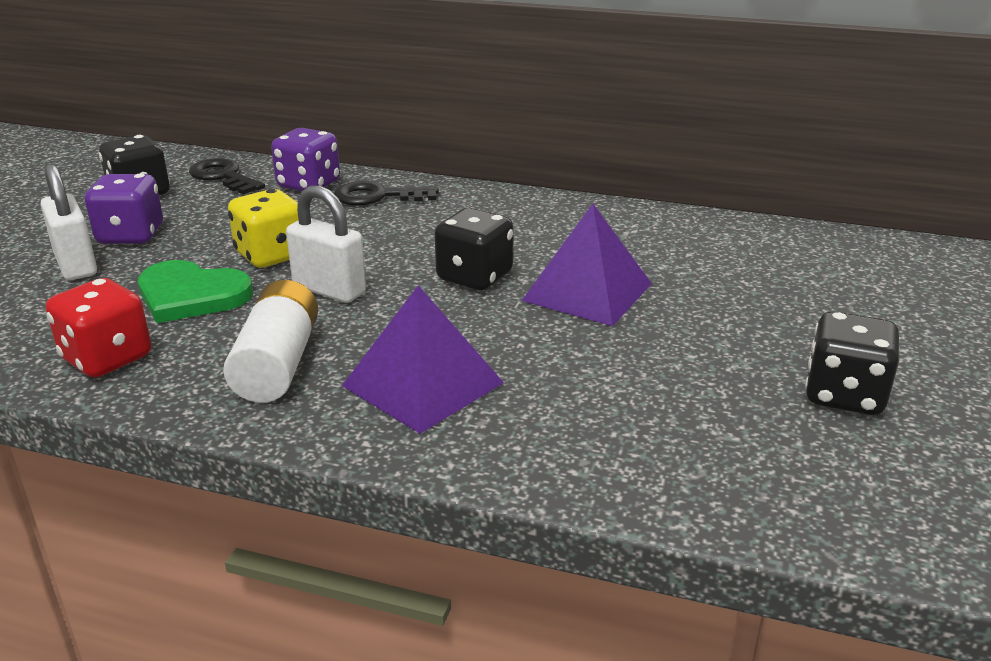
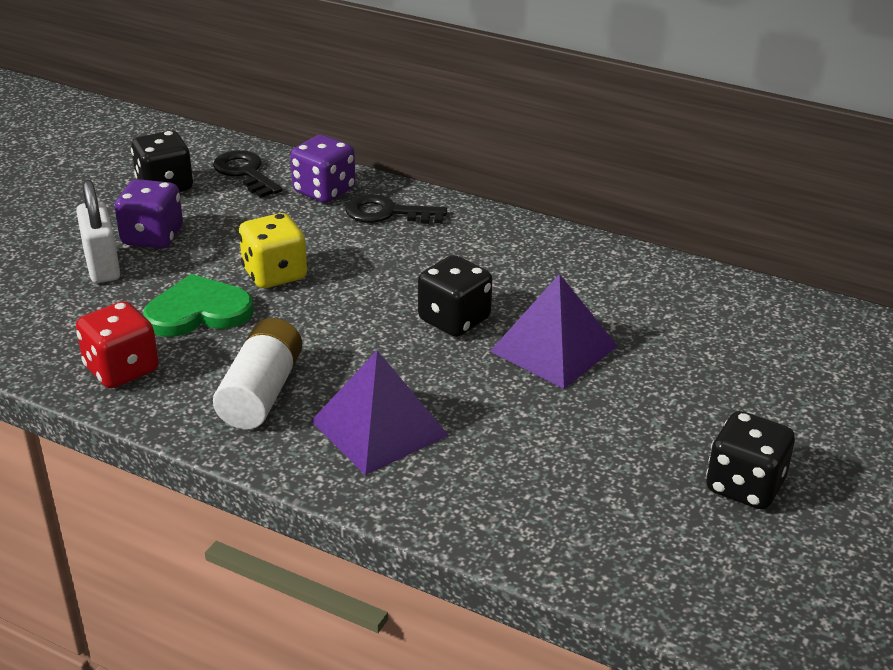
camera: 10 degrees right, 5 degrees up
green heart [138,260,253,323] -> green heart turned 135 degrees clockwise [143,274,253,337]
white padlock [286,185,366,303] -> none

